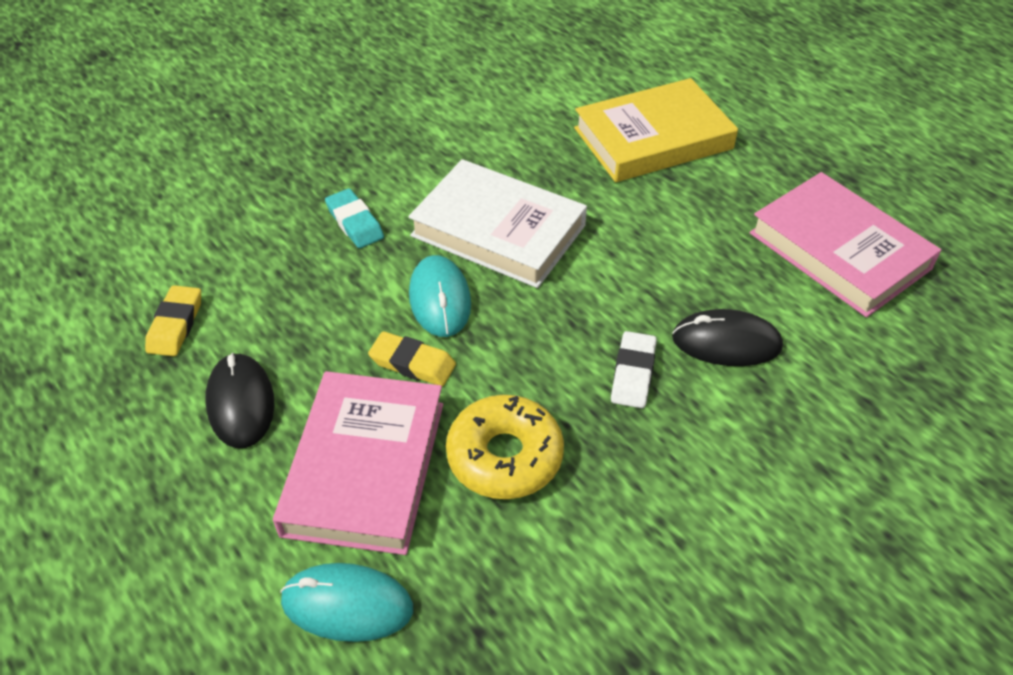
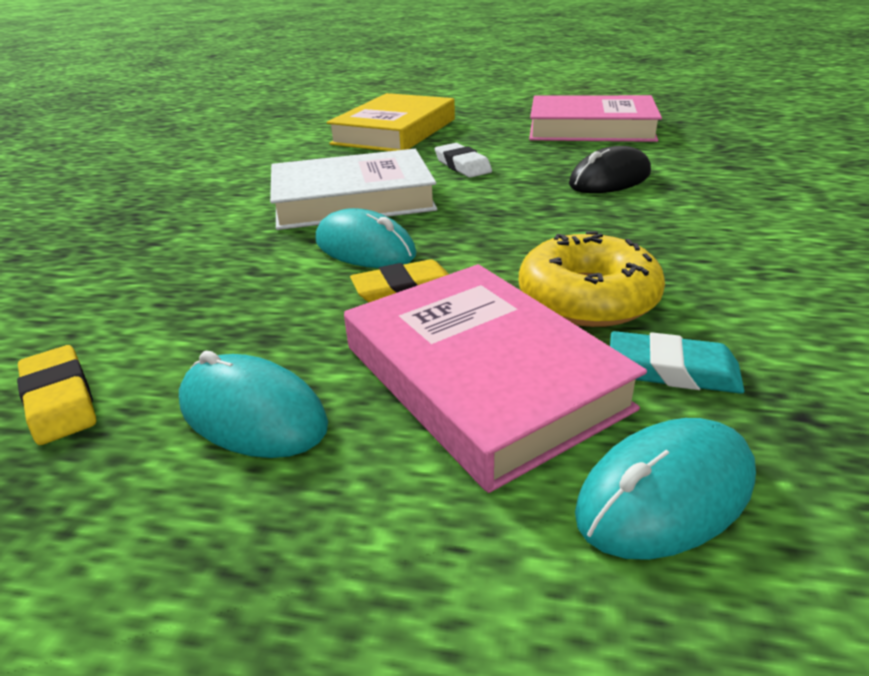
camera: 40 degrees left, 15 degrees down
black mouse [205,353,275,448] -> turquoise mouse [179,351,328,458]
turquoise eraser [325,189,384,248] -> turquoise eraser moved to [610,331,744,394]
white eraser [611,331,657,408] -> white eraser moved to [435,143,492,178]

